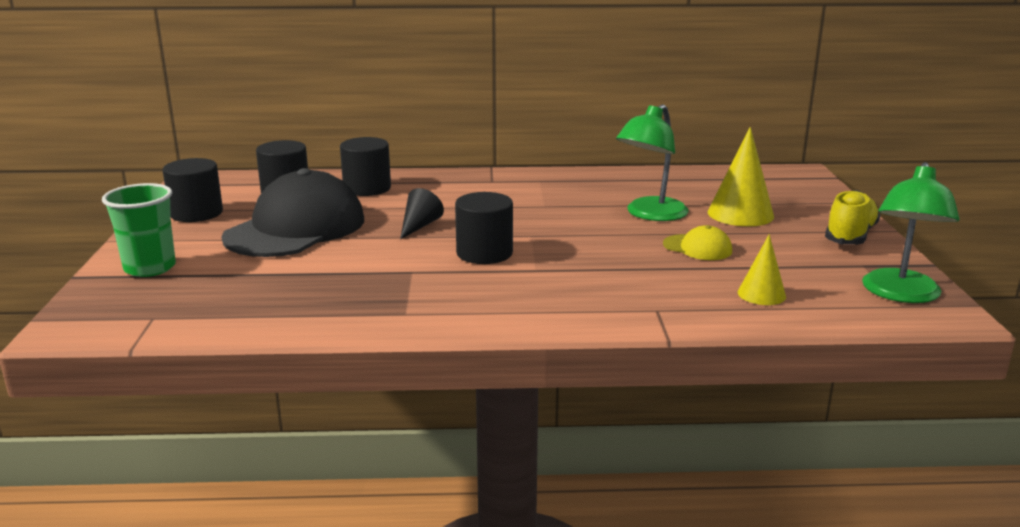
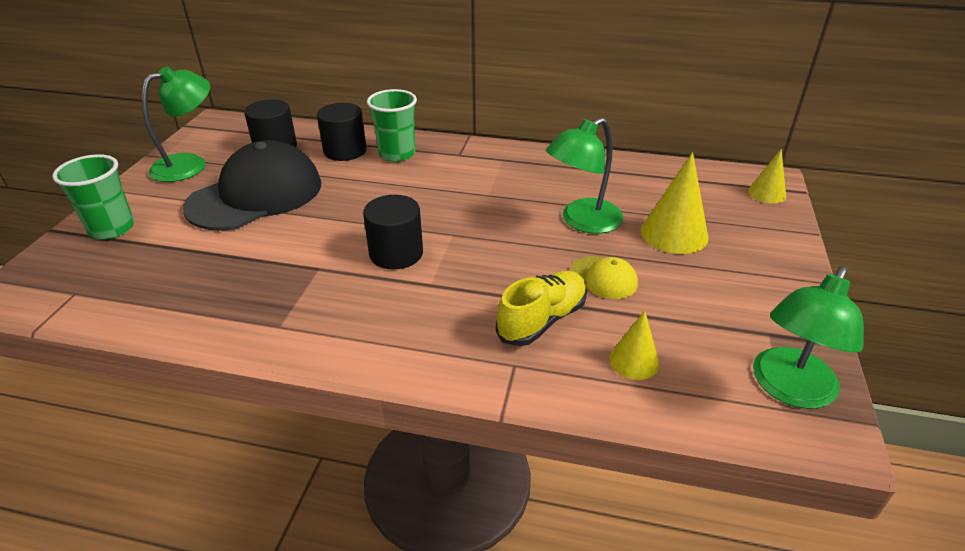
camera: 15 degrees right, 15 degrees up
black cylinder [162,158,223,222] -> green lamp [142,66,210,182]
black cone [400,188,444,239] -> none
yellow shoe [825,190,880,245] -> yellow shoe moved to [496,271,587,346]
none -> green cup [367,89,417,162]
none -> yellow cone [748,149,786,203]

